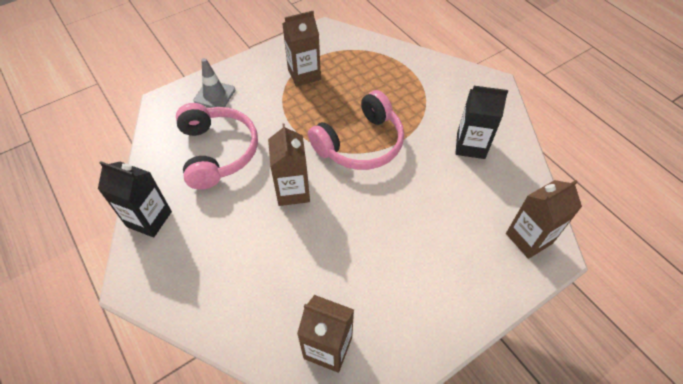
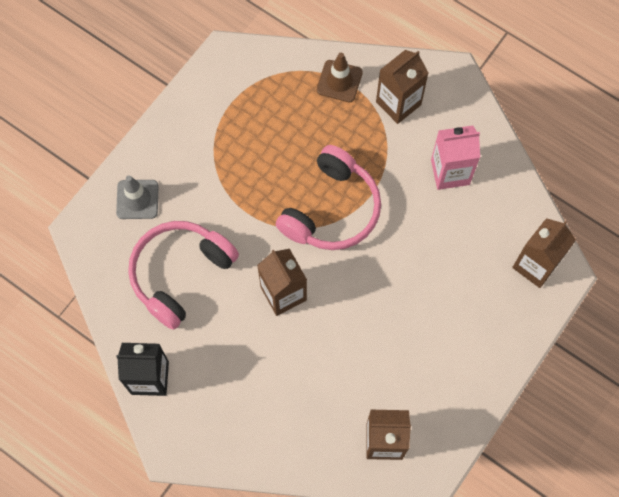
camera: 20 degrees left, 15 degrees up
pink headphones [176,103,258,190] -> pink headphones turned 105 degrees counterclockwise [128,221,239,330]
brown carton [283,11,321,87] -> brown carton moved to [376,50,428,124]
black carton [455,86,508,159] -> pink carton [431,125,480,190]
none -> brown traffic cone [317,53,363,102]

